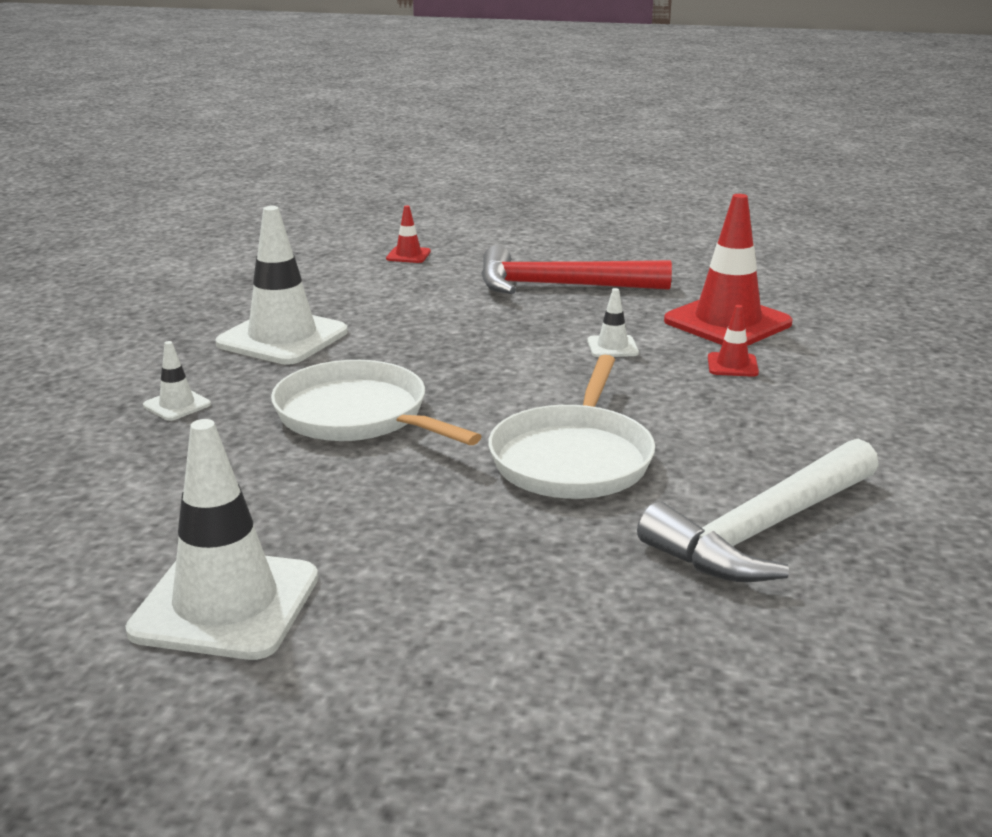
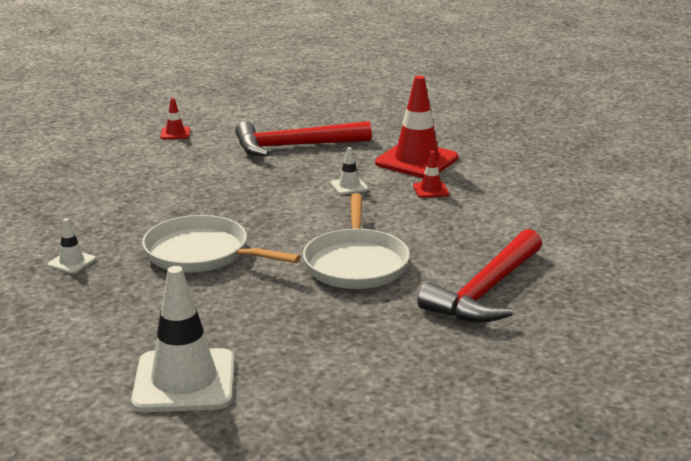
camera: 15 degrees left, 0 degrees up
white traffic cone [215,206,348,365] -> none
white hammer [637,439,879,582] -> red hammer [418,229,542,323]

